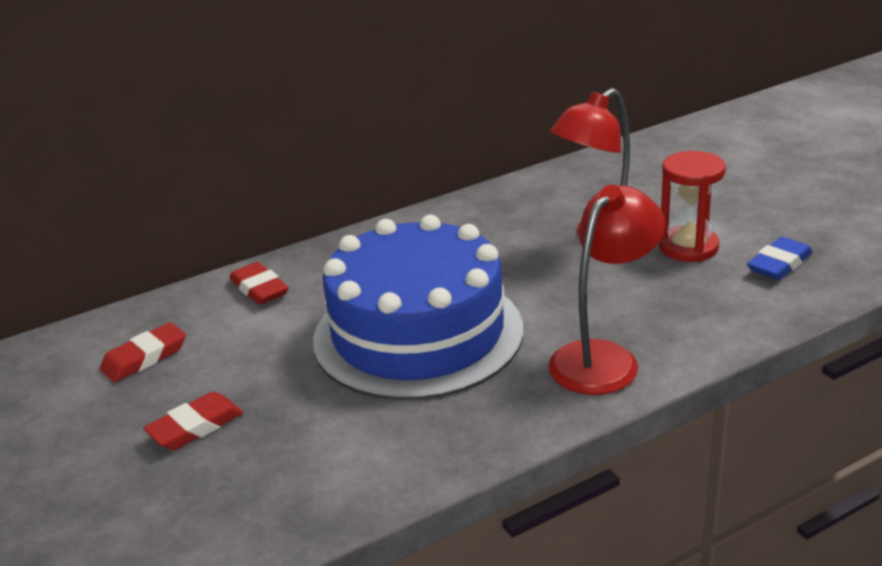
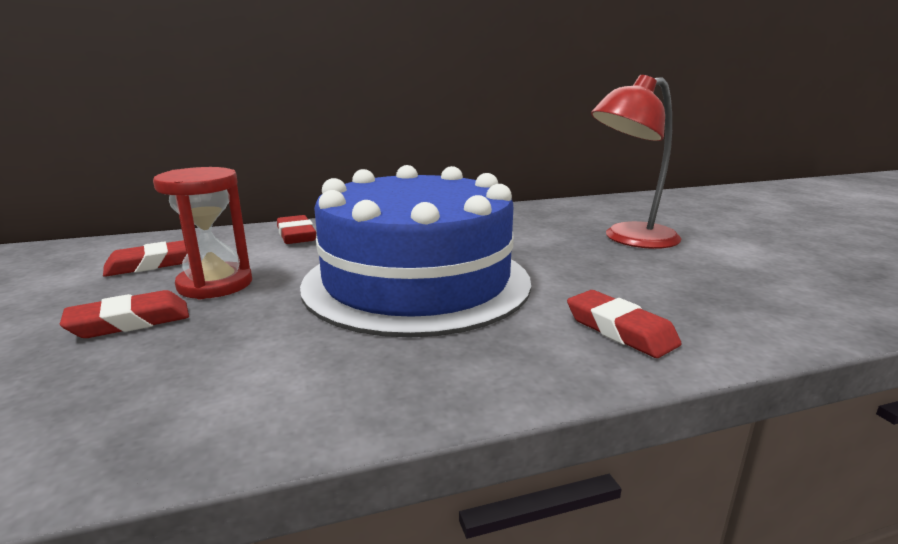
camera: 10 degrees right, 10 degrees down
red lamp [548,185,665,395] -> red eraser [567,290,682,358]
red hourglass [659,151,726,262] -> red hourglass moved to [153,167,252,299]
blue eraser [747,237,813,280] -> none

